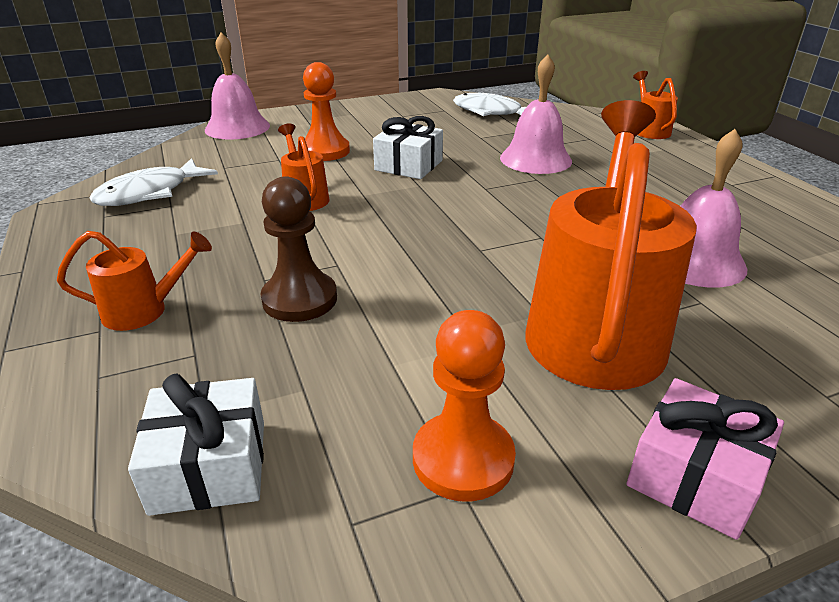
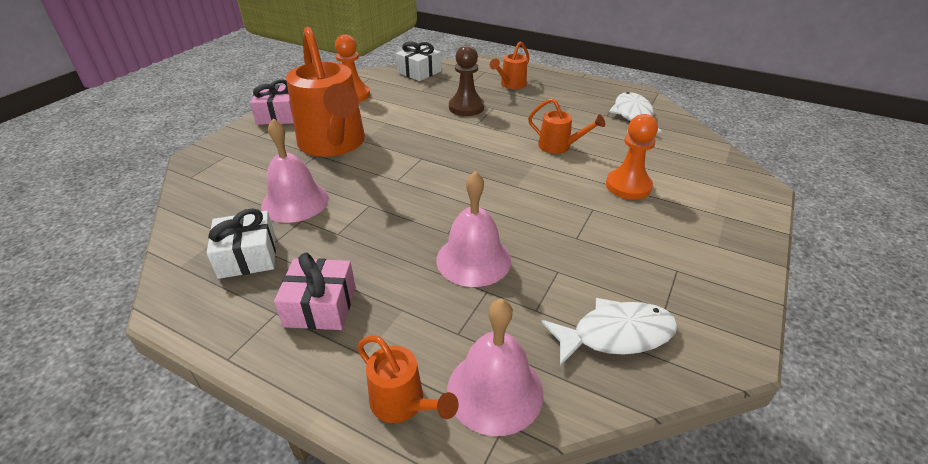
camera: 140 degrees right, 5 degrees up
pink bell [205,32,270,139] -> pink bell moved to [447,298,544,436]
white gift [373,116,443,179] -> white gift moved to [207,208,276,279]
none -> pink gift [274,253,355,330]

